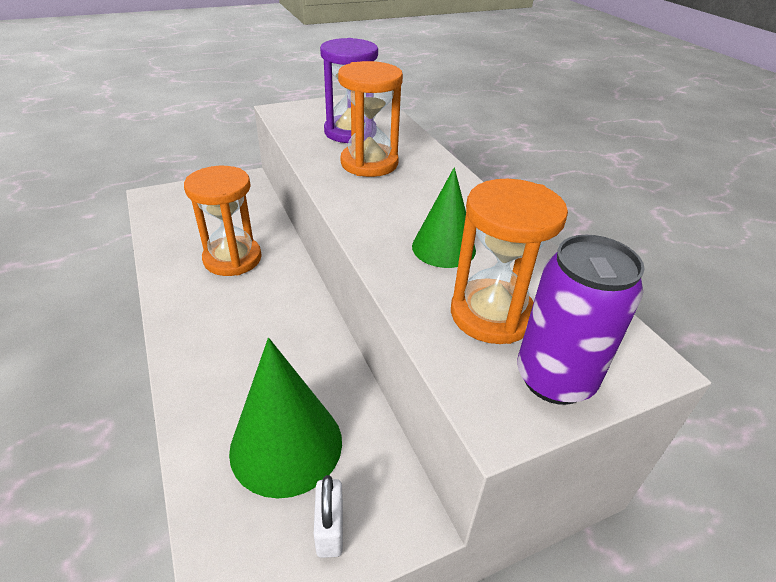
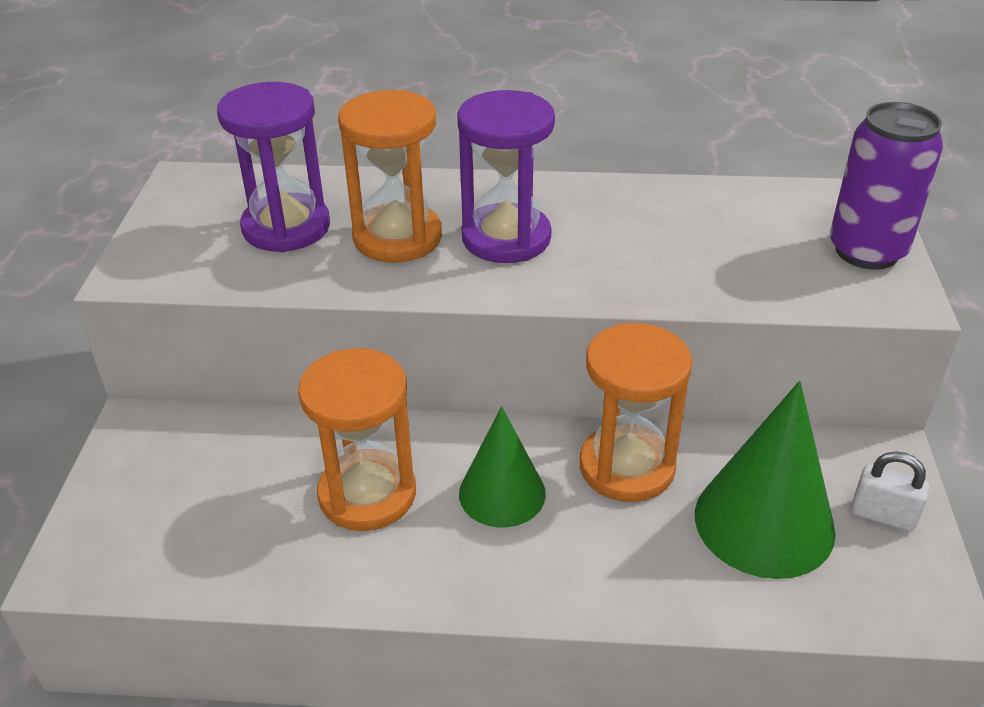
camera: 60 degrees left, 0 degrees up
green cone [412,167,476,268] -> green cone moved to [459,406,546,527]
orange hourglass [451,179,568,344] -> orange hourglass moved to [580,323,692,502]
none -> purple hourglass [457,90,555,263]

